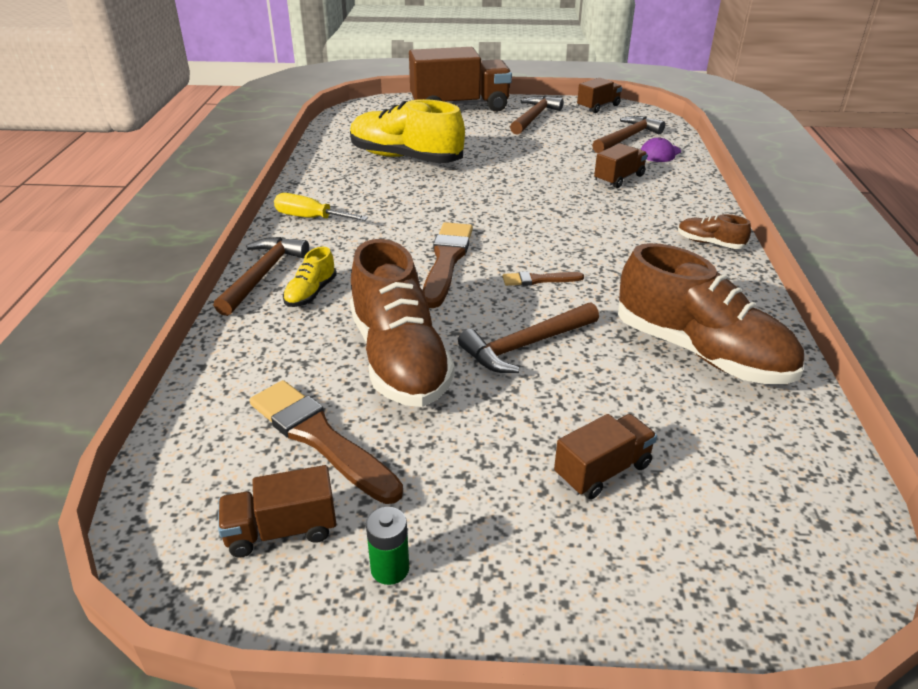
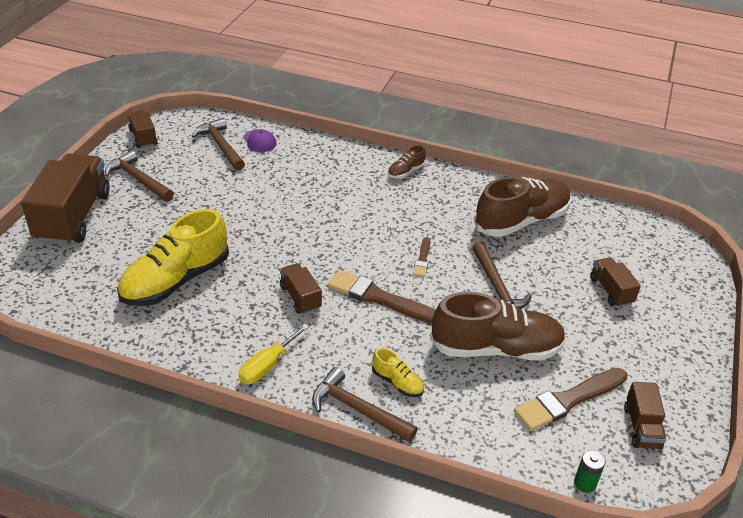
camera: 75 degrees left, 5 degrees up
green battery [366,507,409,585] -> green battery moved to [574,450,606,493]
brown truck [594,143,648,188] -> brown truck moved to [280,263,322,314]

